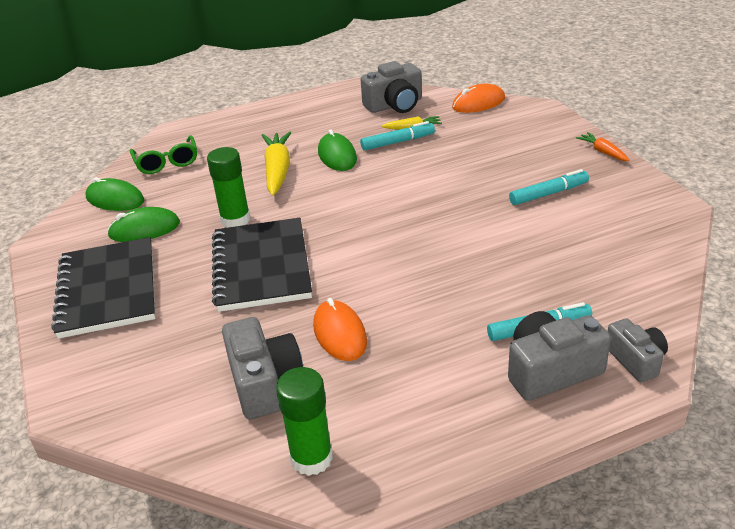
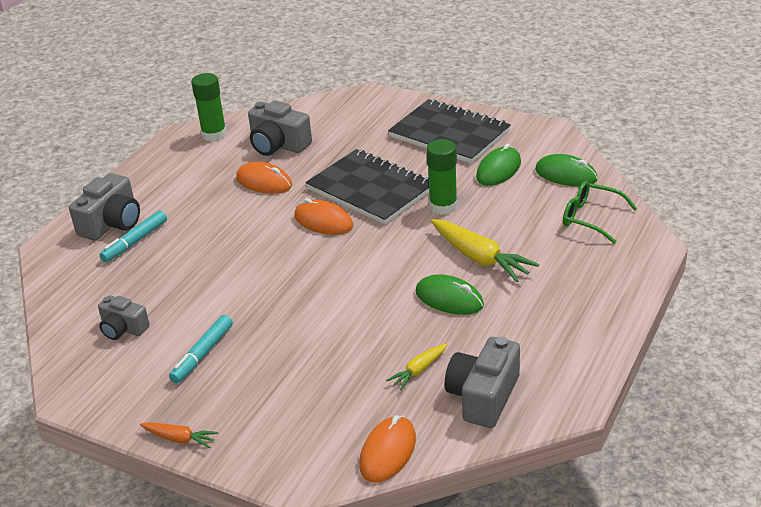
camera: 140 degrees right, 0 degrees up
green mouse [85,177,144,211] -> green mouse turned 45 degrees clockwise [535,154,598,186]
turquoise marker [360,121,435,151] -> none
grey camera [607,318,668,383] -> grey camera moved to [98,295,150,340]
none -> orange mouse [295,198,353,235]

